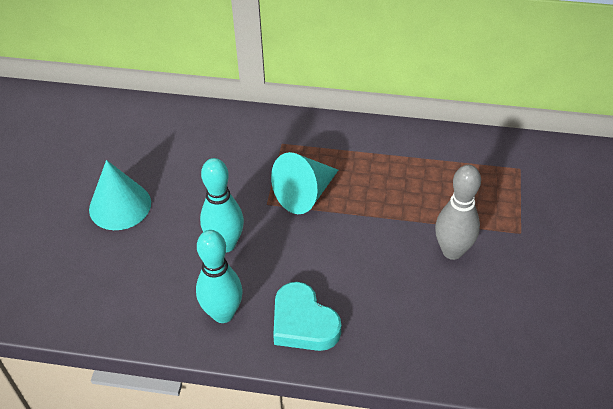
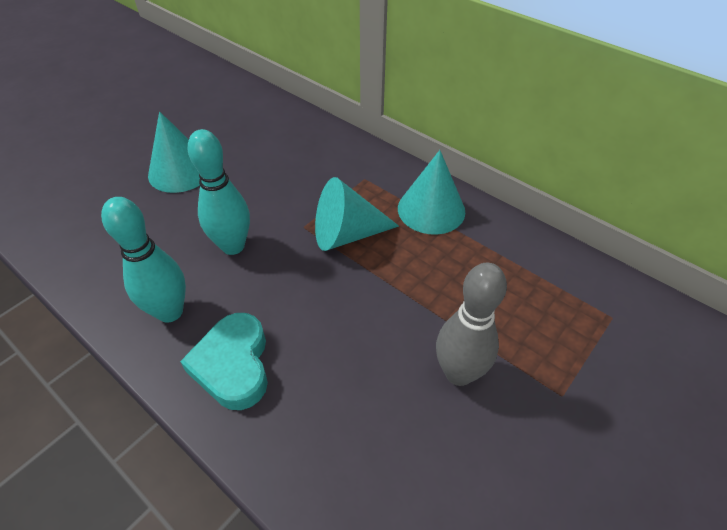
camera: 30 degrees right, 0 degrees up
none -> turquoise cone [398,150,465,235]

